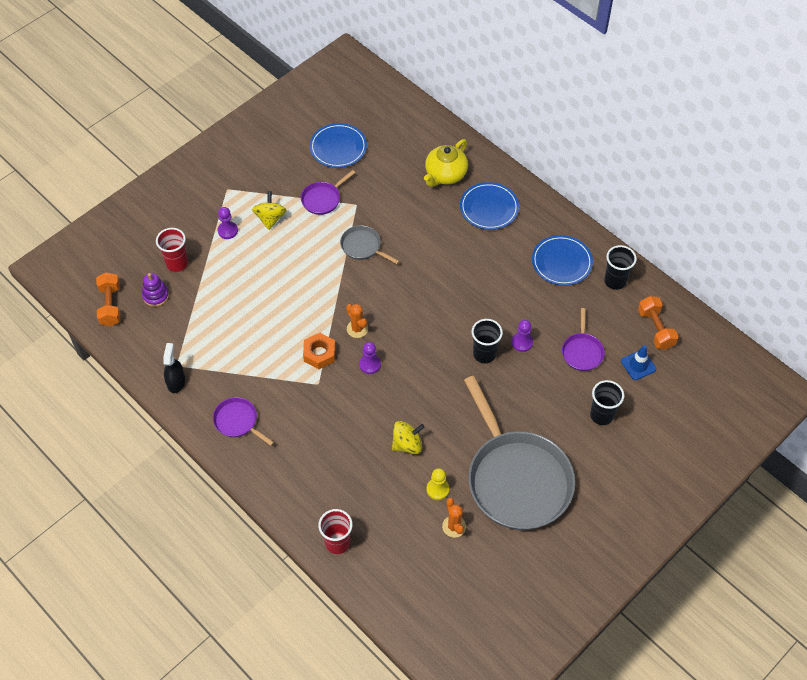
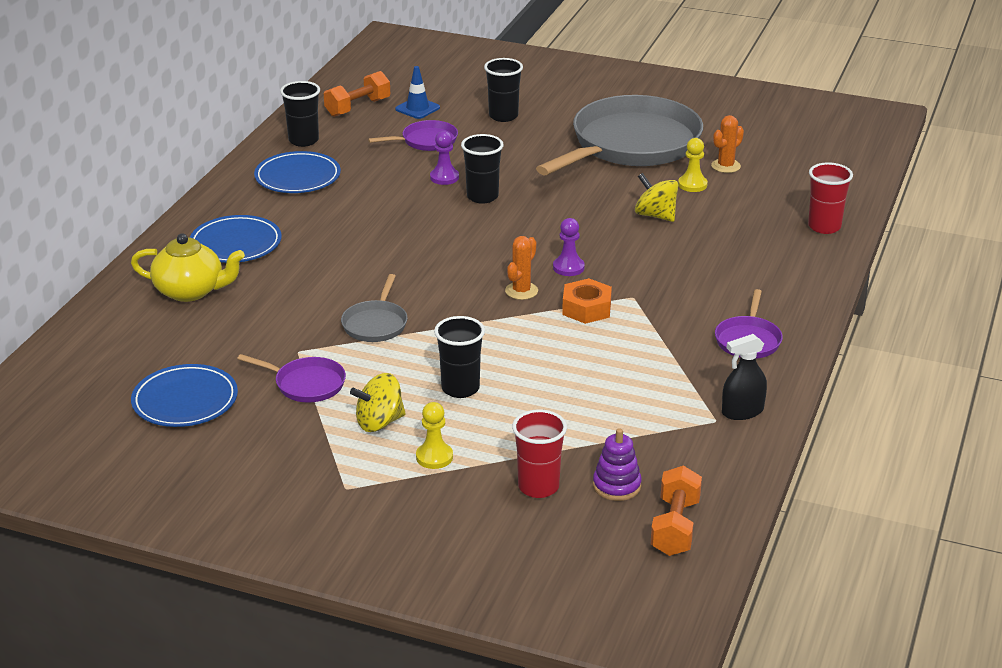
camera: 115 degrees left, 25 degrees down
orange dumbbell [96,272,121,326] -> orange dumbbell turned 45 degrees counterclockwise [651,466,702,556]
purple pawn [218,207,238,239] -> yellow pawn [416,402,453,469]
none -> black cup [434,316,485,398]

